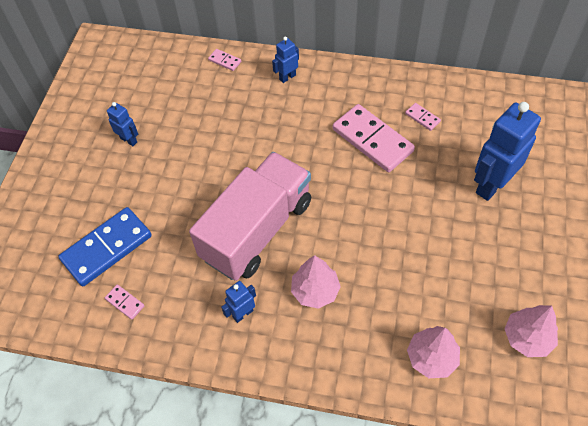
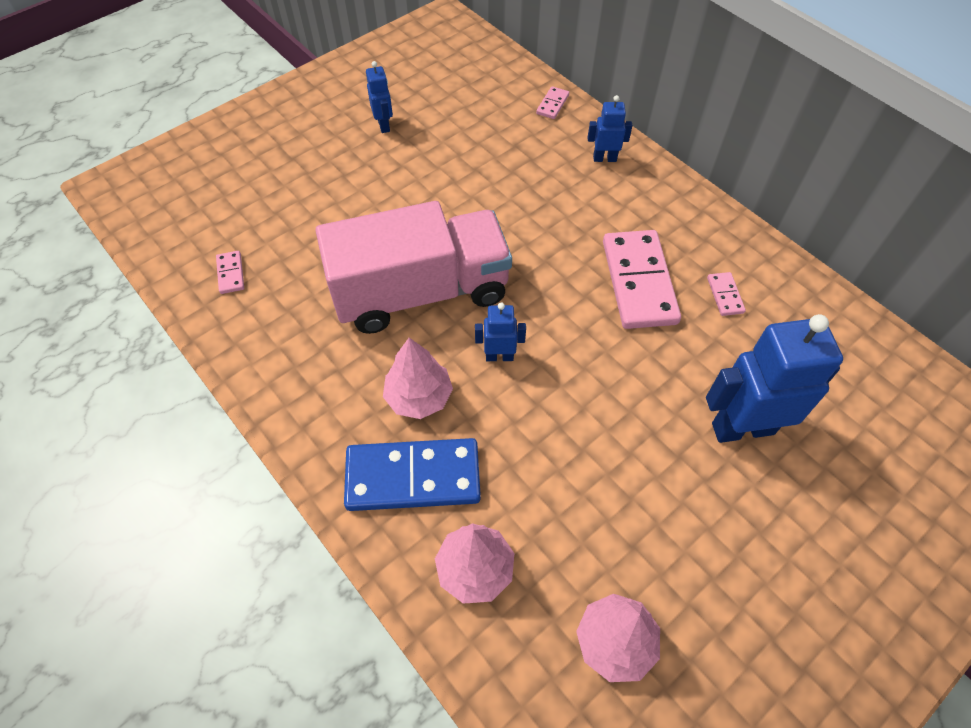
camera: 35 degrees right, 0 degrees up
blue domino [58,207,152,287] -> blue domino moved to [344,438,481,511]
pink domino [208,49,241,71] -> pink domino turned 45 degrees clockwise [536,86,569,119]
blue robot [221,281,256,323] -> blue robot moved to [475,303,526,361]

